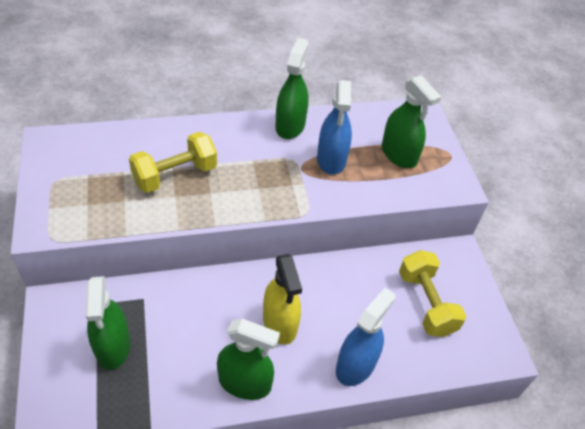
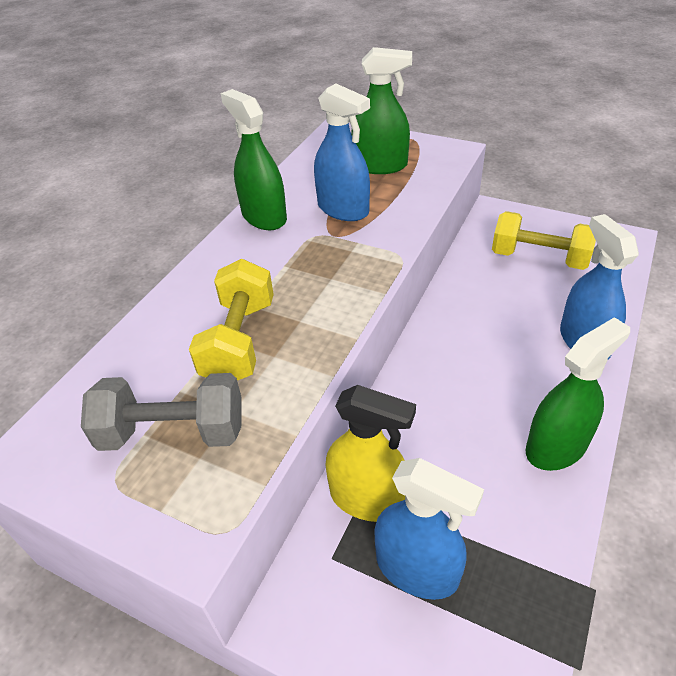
camera: 45 degrees left, 5 degrees down
green spray bottle [86,276,130,370] -> blue spray bottle [374,458,484,600]
yellow spray bottle [263,254,302,345] -> yellow spray bottle moved to [326,385,416,522]
none -> grey dumbbell [81,373,242,451]

